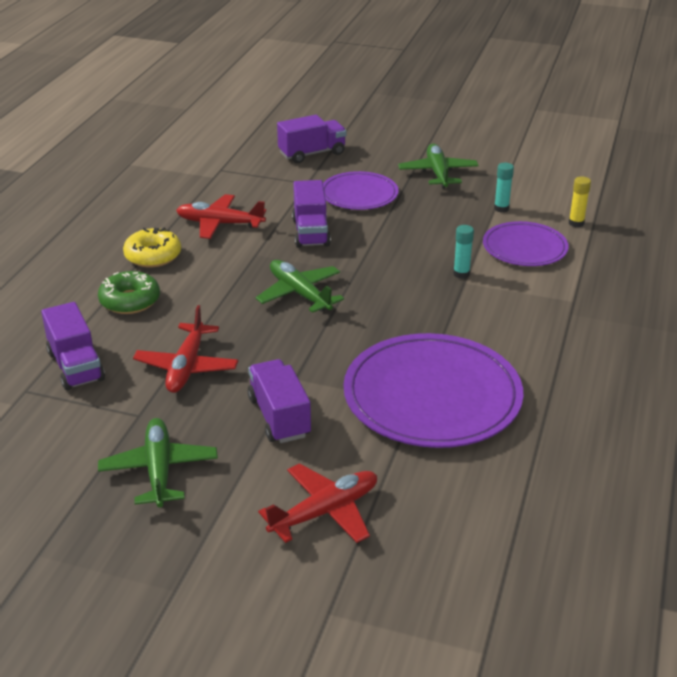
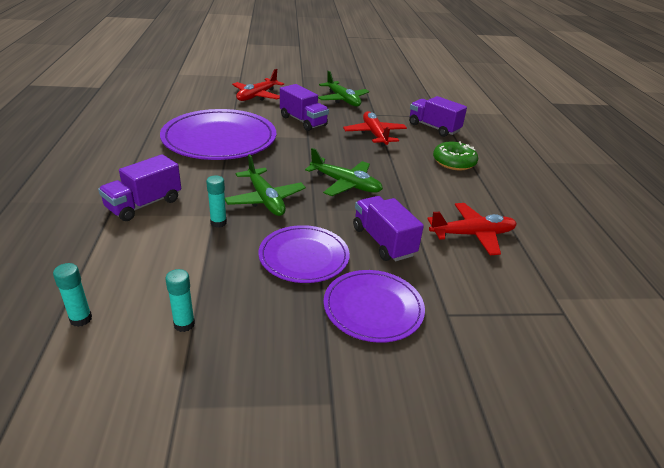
camera: 155 degrees right, 0 degrees up
yellow donut [123,228,181,268] -> none
purple truck [277,115,346,163] -> purple truck moved to [98,154,181,221]
green plane [398,144,479,189] -> green plane moved to [225,154,306,216]
purple plate [483,221,569,266] -> purple plate moved to [258,225,350,283]
yellow glue stick [569,176,591,227] -> turquoise glue stick [53,263,92,327]

